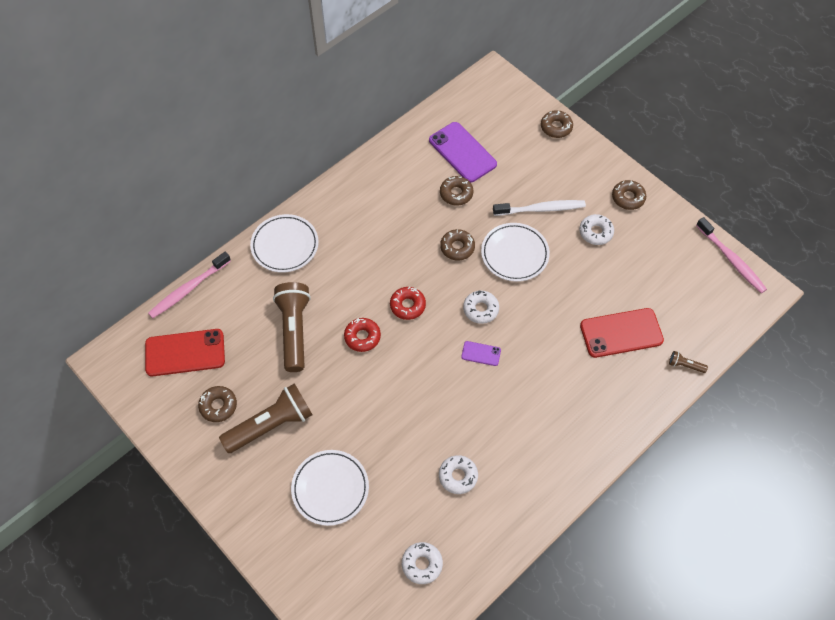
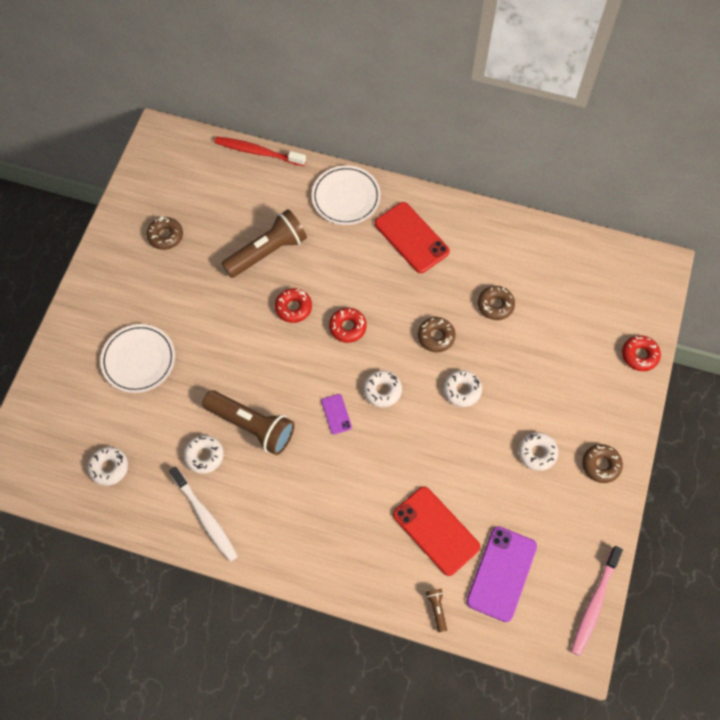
camera: 60 degrees right, 5 degrees up
red phone [145,329,225,376] -> red phone moved to [375,202,450,273]
pink toothbrush [148,252,231,318] -> red toothbrush [215,137,306,166]
brown flashlight [219,383,313,453] -> brown flashlight moved to [202,390,295,455]
purple phone [429,122,497,183] -> purple phone moved to [466,526,537,622]
white plate [481,223,550,282] -> white donut [443,370,482,407]
white toothbrush [493,200,586,216] -> white toothbrush moved to [169,467,238,562]
brown donut [541,110,573,138] -> red donut [622,335,661,371]

